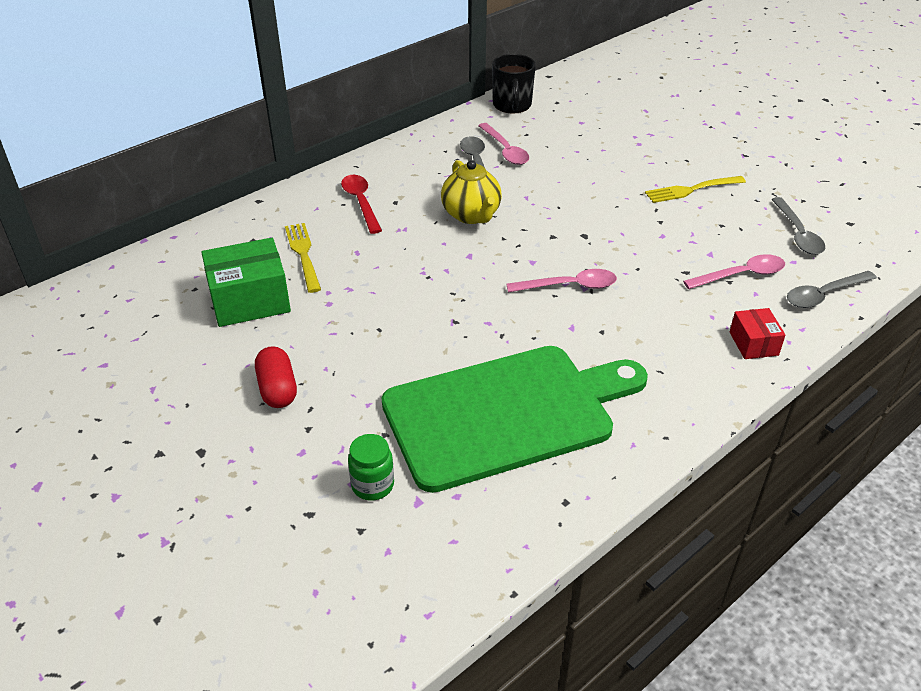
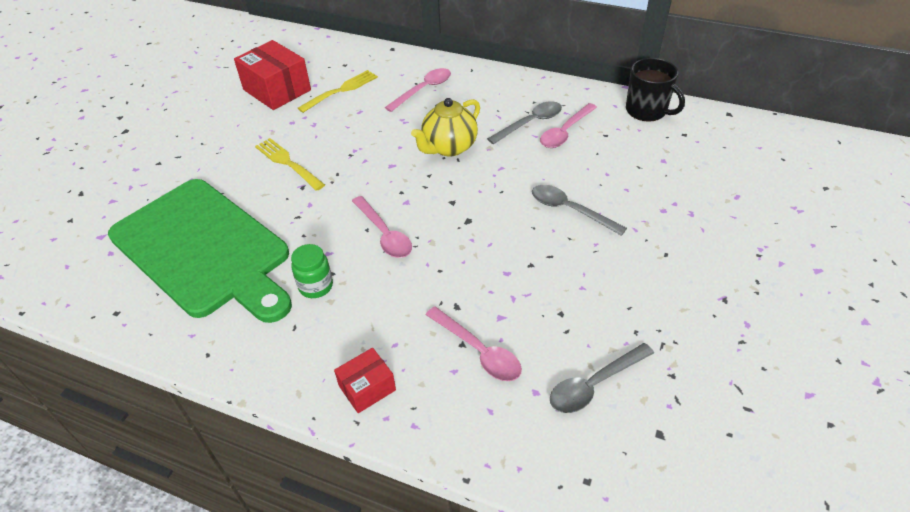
camera: 65 degrees right, 5 degrees up
green box [201,238,291,327] -> red box [234,40,311,110]
red capsule [255,346,297,408] -> none
red spoon [341,175,382,234] -> pink spoon [385,68,451,112]
green jar [348,434,394,501] -> green jar moved to [291,244,333,298]
black mug [492,54,536,114] -> black mug turned 105 degrees counterclockwise [626,58,685,122]
yellow fork [645,176,746,203] -> yellow fork moved to [255,138,325,191]
grey spoon [787,271,877,308] -> grey spoon moved to [532,185,627,236]

